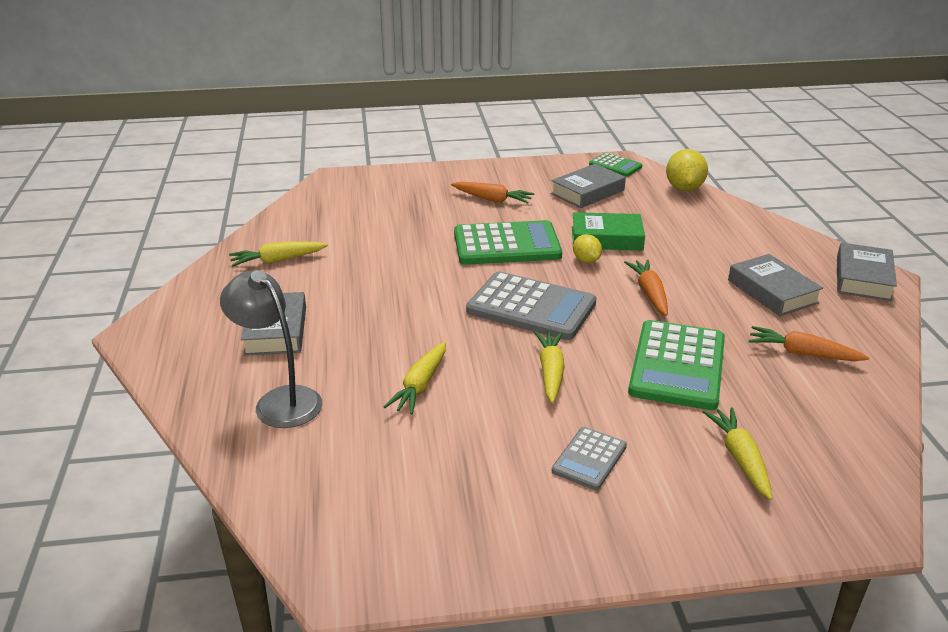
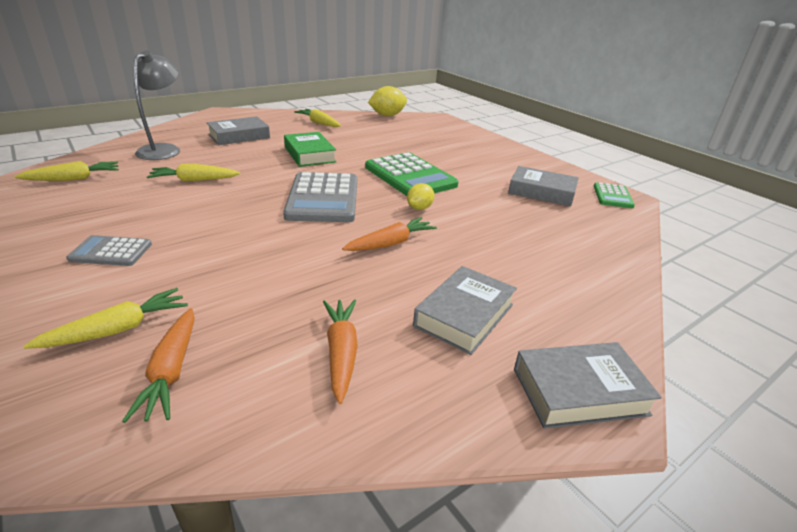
camera: 60 degrees right, 0 degrees up
orange carrot [451,182,535,204] -> orange carrot moved to [122,308,195,423]
yellow carrot [534,331,565,403] -> yellow carrot moved to [14,161,119,181]
green book [572,212,645,250] -> green book moved to [284,132,336,167]
green calculator [628,320,725,410] -> none
yellow lemon [666,149,708,191] -> yellow lemon moved to [368,86,407,116]

